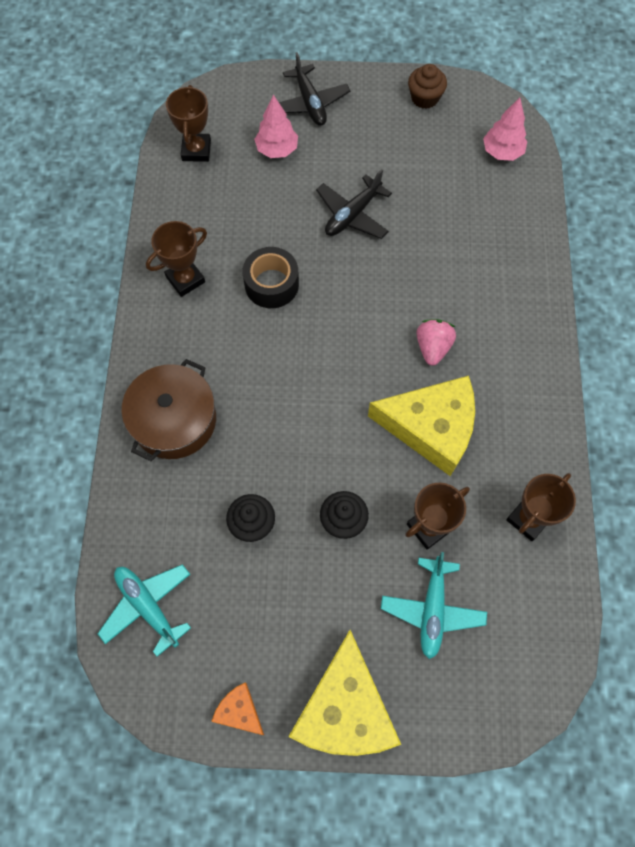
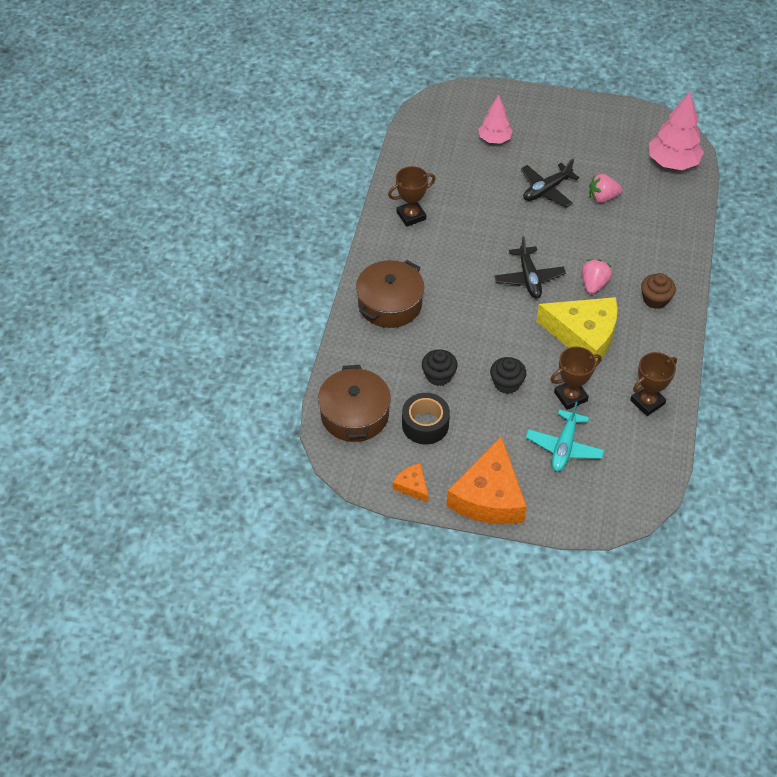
camera: 10 degrees right, 15 degrees down
turquoise plane [98,564,191,657] -> brown pot [318,365,391,442]
brown trophy [166,85,211,162] -> none
black tape [243,247,299,308] -> black tape moved to [402,393,450,444]
black plane [279,52,350,126] -> black plane moved to [494,236,566,298]
yellow cheese [288,630,401,756] -> orange cheese [446,436,527,524]
brown cupcake [408,64,447,109] -> brown cupcake moved to [641,273,676,309]
pink tree [483,98,527,161] -> pink tree [649,91,704,170], size x1.57
none -> pink strawberry [589,174,623,203]

